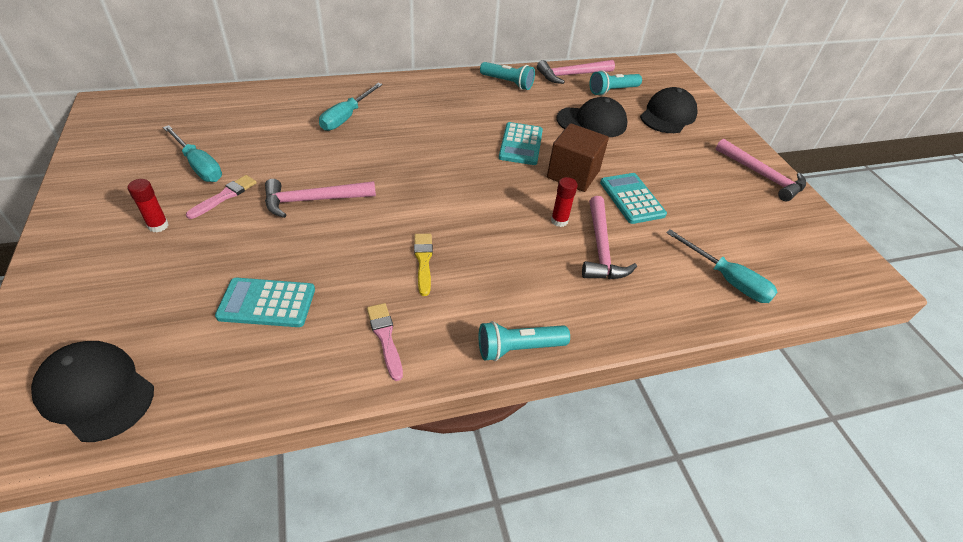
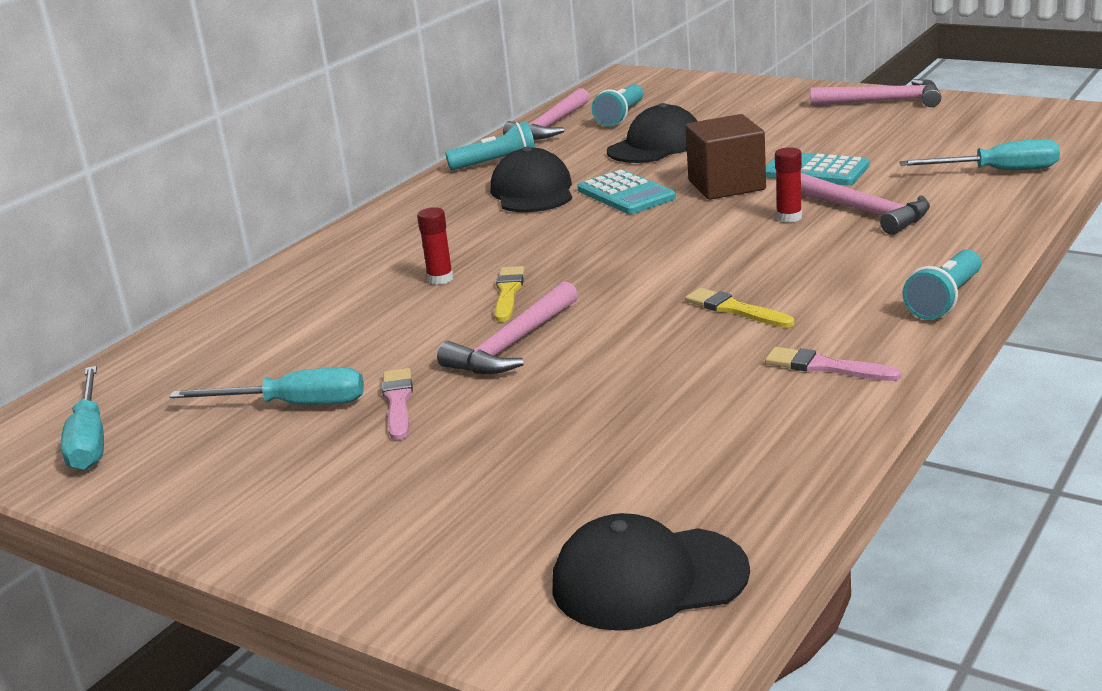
camera: 35 degrees left, 20 degrees down
red glue stick [128,179,169,232] -> red glue stick moved to [417,207,453,285]
turquoise calculator [215,278,315,327] -> none
turquoise screwdriver [319,83,383,131] -> turquoise screwdriver moved to [61,366,104,470]
black cap [640,87,698,133] -> black cap moved to [490,147,572,212]
none -> yellow brush [495,266,525,322]

